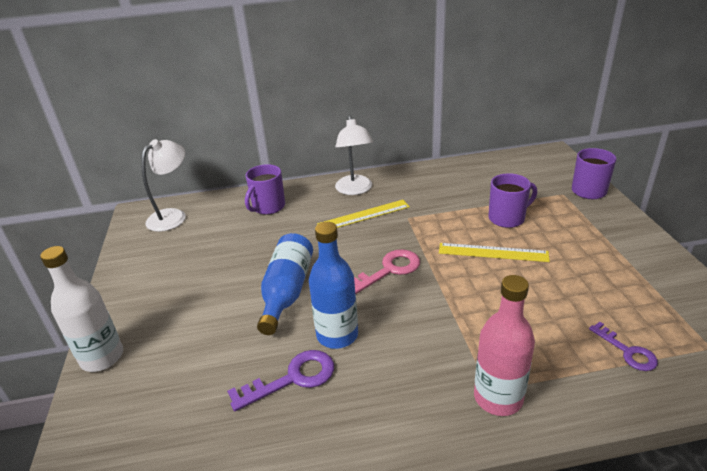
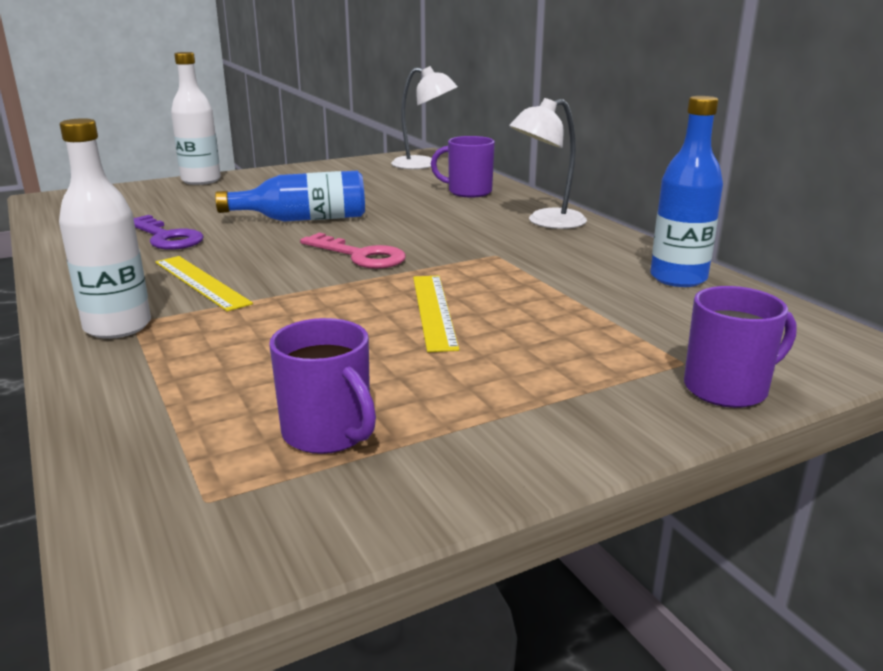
camera: 70 degrees right, 10 degrees down
blue bottle [309,222,358,349] -> blue bottle moved to [650,96,723,287]
yellow ruler [317,200,410,228] -> yellow ruler moved to [156,256,253,311]
pink bottle [474,275,535,416] -> white bottle [59,118,151,339]
purple mug [488,173,537,228] -> purple mug moved to [269,318,376,454]
purple key [589,322,658,371] -> none

